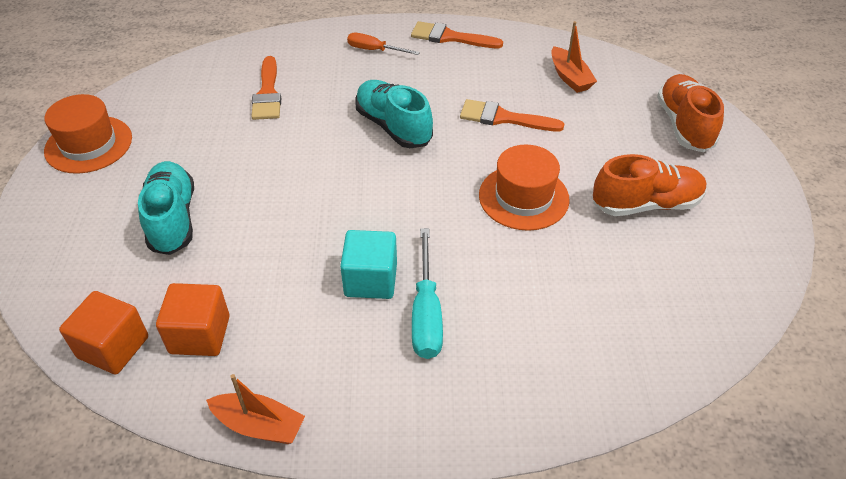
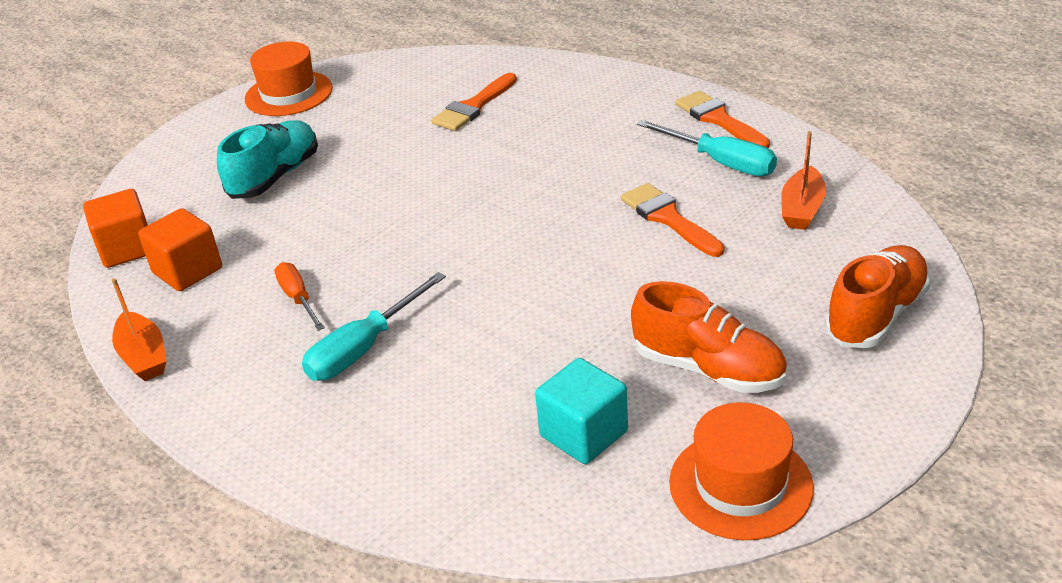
camera: 45 degrees right, 10 degrees down
turquoise cube [340,230,397,299] -> turquoise cube moved to [535,358,628,464]
orange screwdriver [347,33,420,55] -> orange screwdriver moved to [274,262,325,331]
turquoise shoe [355,80,433,148] -> none
orange hat [479,144,570,231] -> orange hat moved to [669,402,814,540]
none -> turquoise screwdriver [637,120,777,176]

